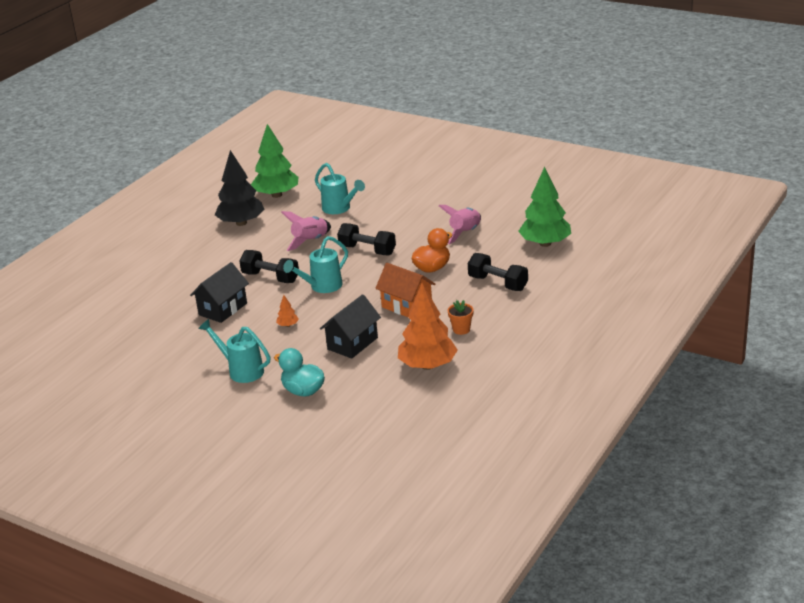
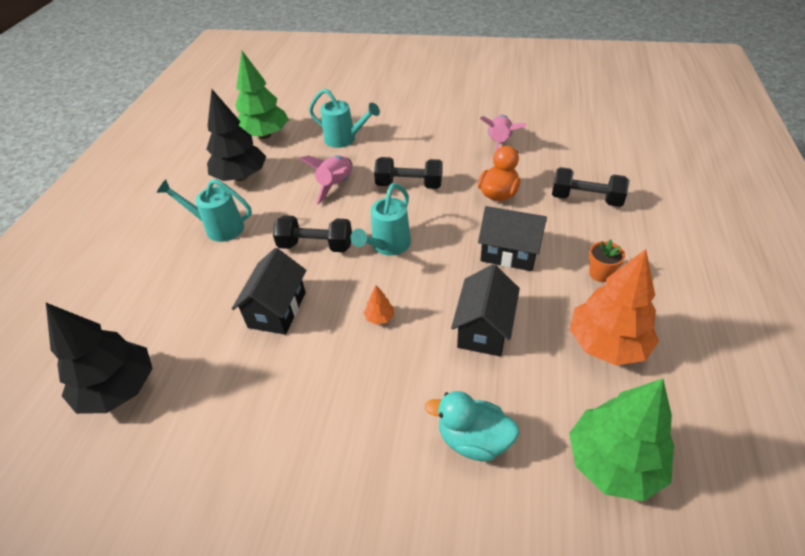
camera: 20 degrees left, 15 degrees up
turquoise watering can [198,319,270,383] -> turquoise watering can moved to [157,179,252,242]
orange house [375,263,435,318] -> black house [478,206,547,271]
green tree [518,167,571,247] -> green tree moved to [569,379,674,502]
none -> black tree [46,303,153,414]

